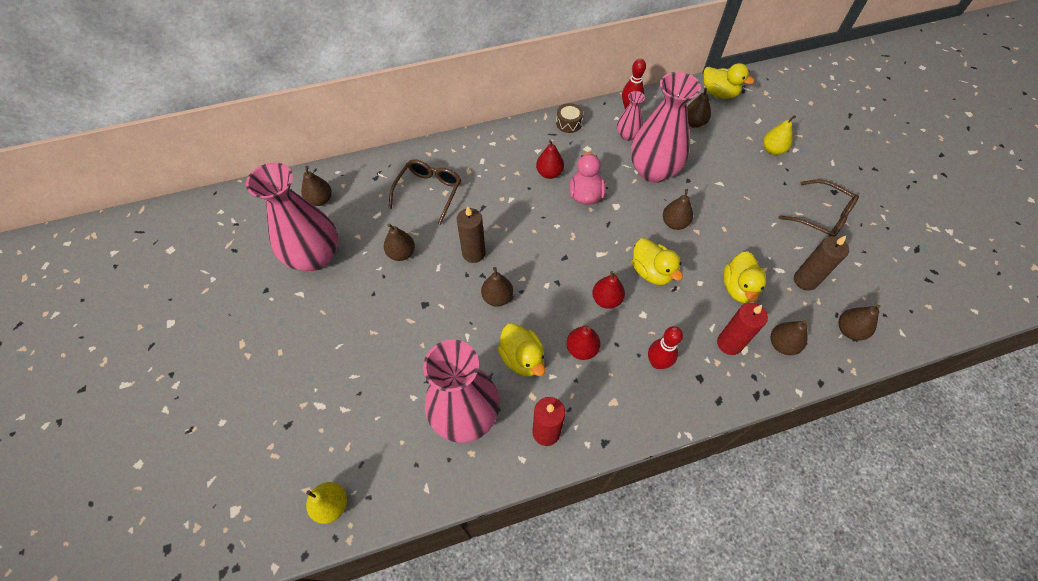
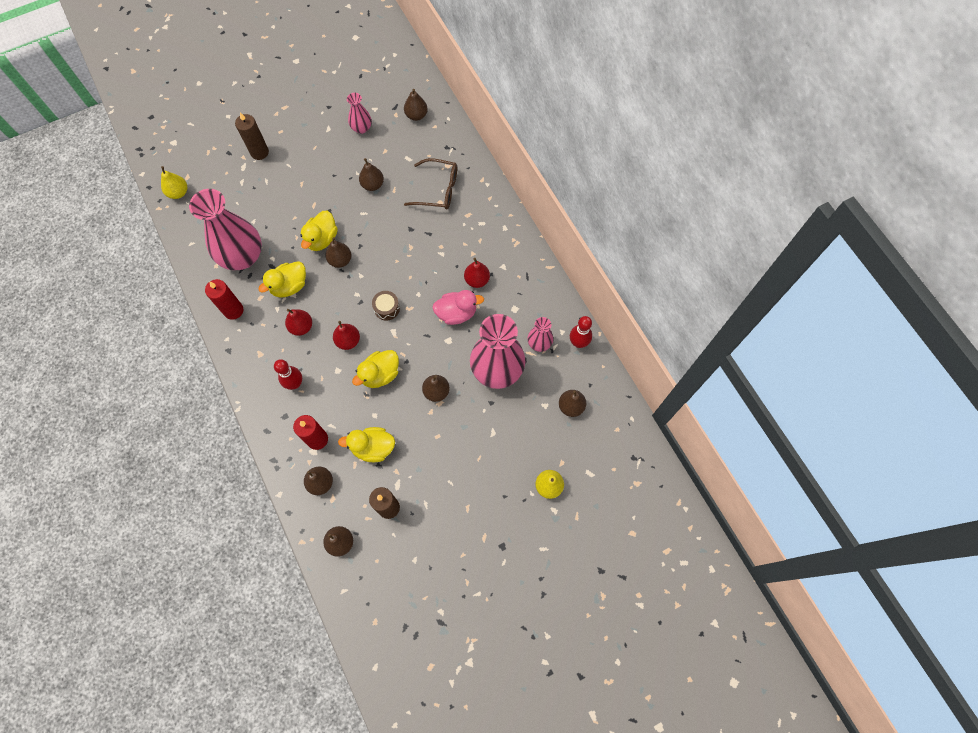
camera: 80 degrees right, 10 degrees up
pink vase [246,163,338,271] -> pink vase [347,93,372,134], size x0.48
brown candle [457,206,486,263] -> brown candle moved to [235,113,269,160]
brown drum [556,103,583,133] -> brown drum moved to [372,291,400,320]
yellow duck [703,63,754,99] -> yellow duck moved to [300,211,338,251]
brown glasses [778,179,859,237] -> none

